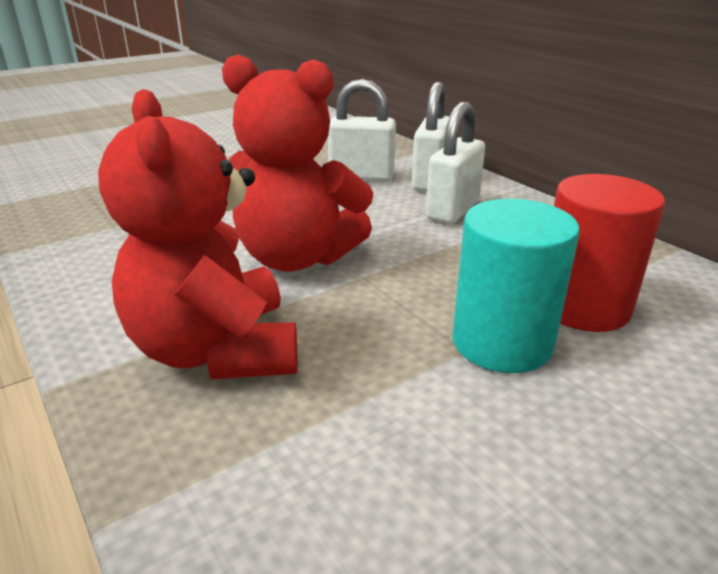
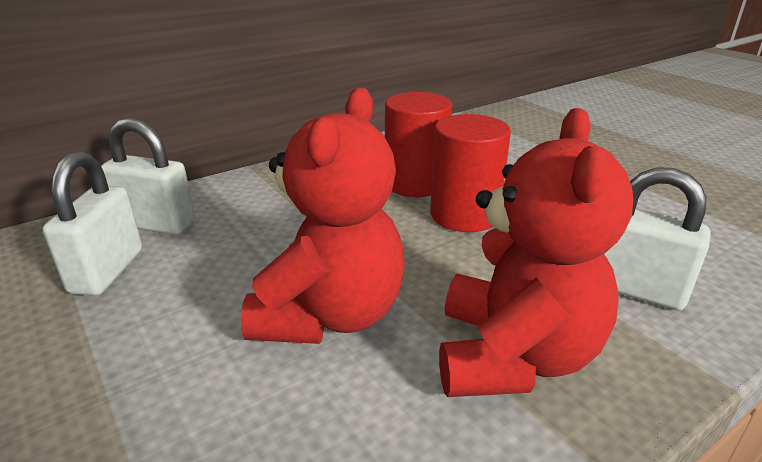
camera: 90 degrees left, 0 degrees up
red teddy bear [98,89,297,379] -> red teddy bear turned 60 degrees counterclockwise [439,108,633,397]
white padlock [426,102,485,224] -> white padlock moved to [604,167,710,310]
turquoise cylinder [452,199,580,373] -> red cylinder [430,114,511,232]

